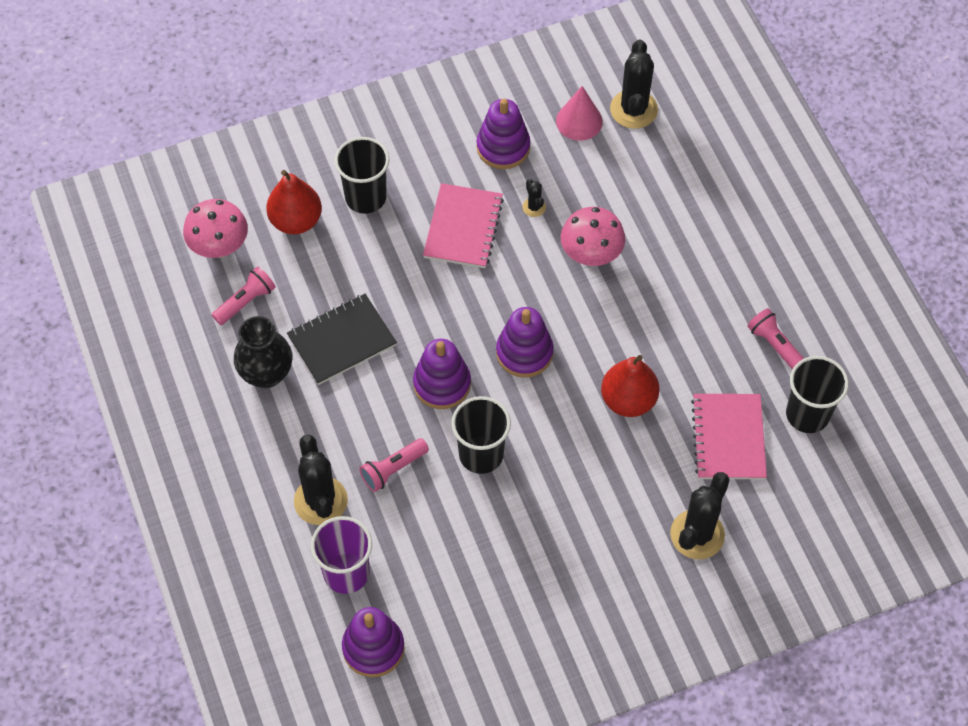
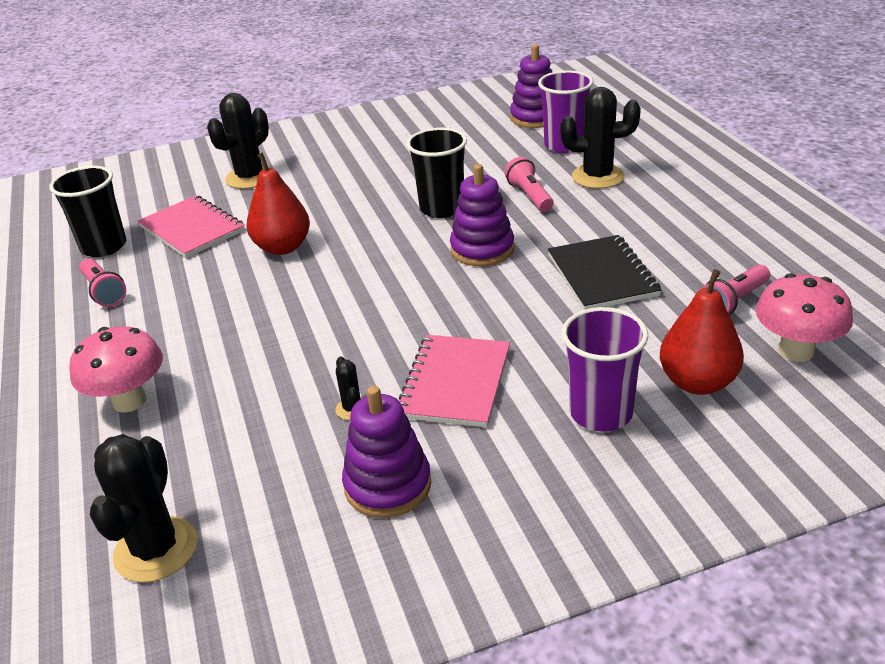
camera: 175 degrees left, 25 degrees down
black vase [234,316,293,388] -> none
black notebook [287,294,397,385] -> black notebook turned 75 degrees counterclockwise [548,235,662,310]
black cactus [294,434,348,525] -> black cactus turned 75 degrees counterclockwise [560,87,641,189]
black cup [334,137,389,214] -> purple cup [562,307,648,432]
pink flashlight [359,438,429,492] -> pink flashlight turned 75 degrees counterclockwise [505,157,554,212]
purple stacking toy [496,307,554,378] -> none
pink cone [556,86,603,141] -> none
pink mushroom [561,207,625,266] -> pink mushroom moved to [69,326,163,413]
pink notebook [691,394,767,479] -> pink notebook turned 45 degrees counterclockwise [138,195,245,258]

